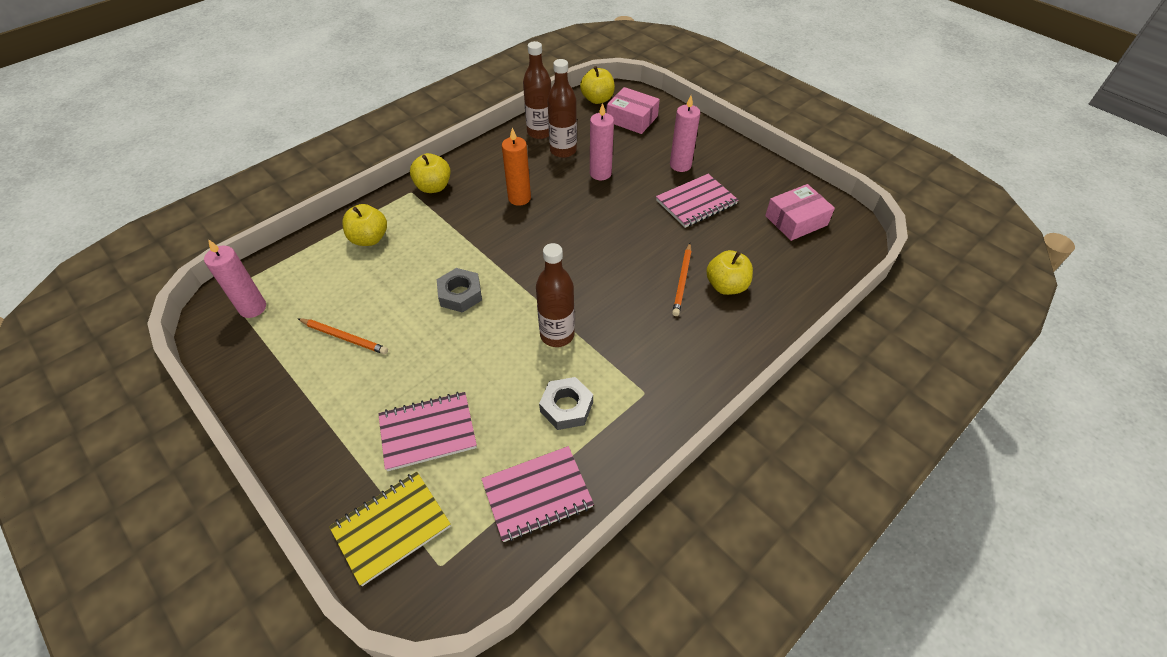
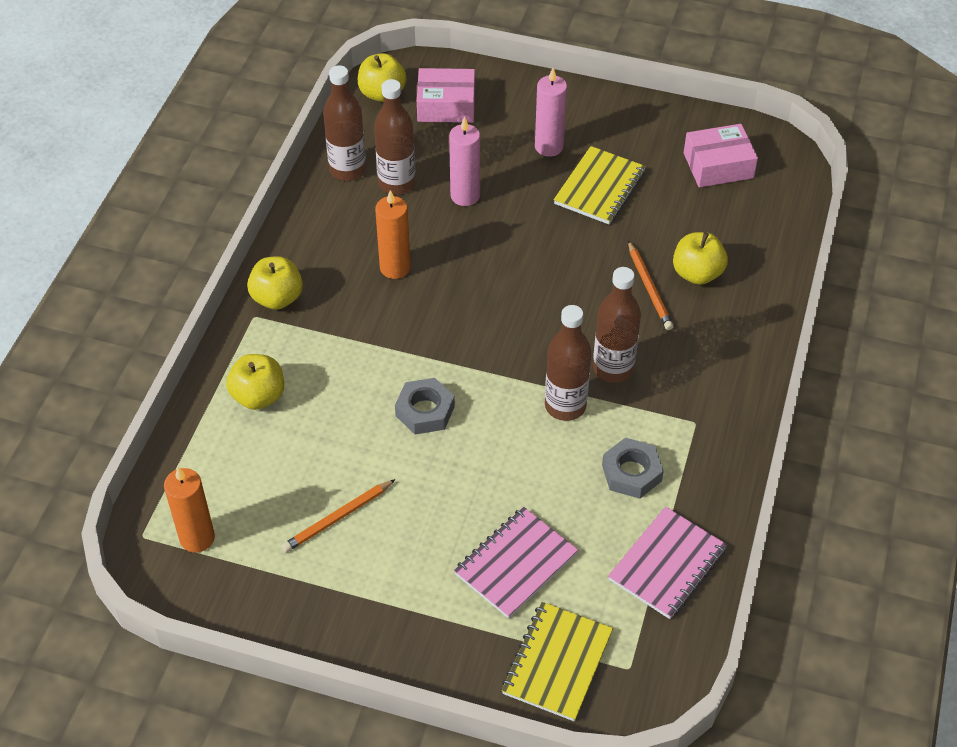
camera: 30 degrees left, 0 degrees up
pink candle [204,239,266,318] -> orange candle [164,467,215,553]
orange pencil [297,318,388,354] -> orange pencil turned 150 degrees clockwise [282,479,396,552]
pink notebook [656,174,739,228] -> yellow notebook [554,146,646,224]
pink box [765,184,835,241] -> pink box turned 45 degrees clockwise [684,124,758,187]
none -> brown bottle [593,267,641,383]

